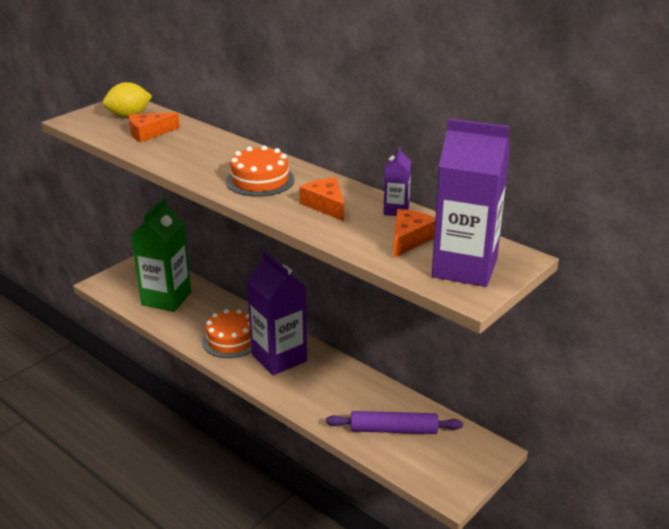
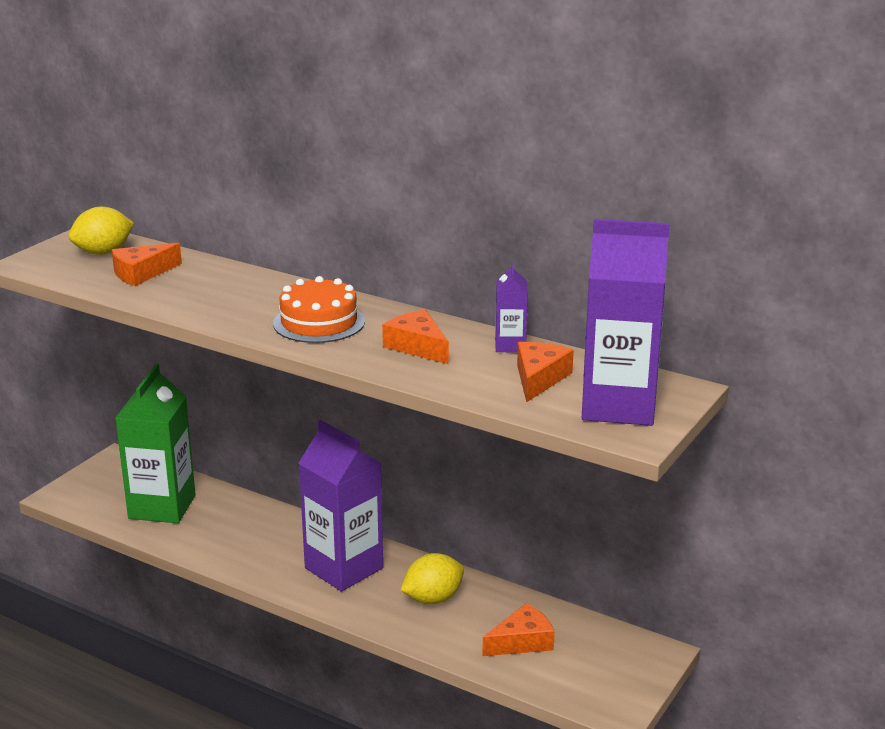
camera: 10 degrees left, 5 degrees down
orange cake [202,309,252,358] -> none
purple rolling pin [326,411,463,434] -> orange cheese [482,603,555,656]
none -> yellow lemon [401,553,464,604]

